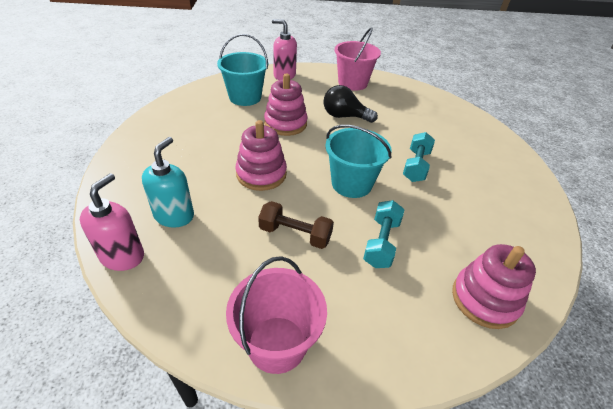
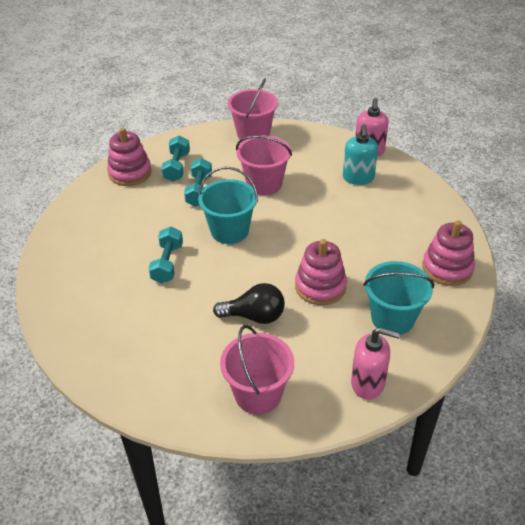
camera: 170 degrees right, 0 degrees up
pink stacking toy [235,120,287,191] -> pink stacking toy moved to [422,220,475,286]
brown dumbbell [258,201,334,249] -> pink bucket [236,135,292,195]
none -> turquoise dumbbell [161,136,190,182]

